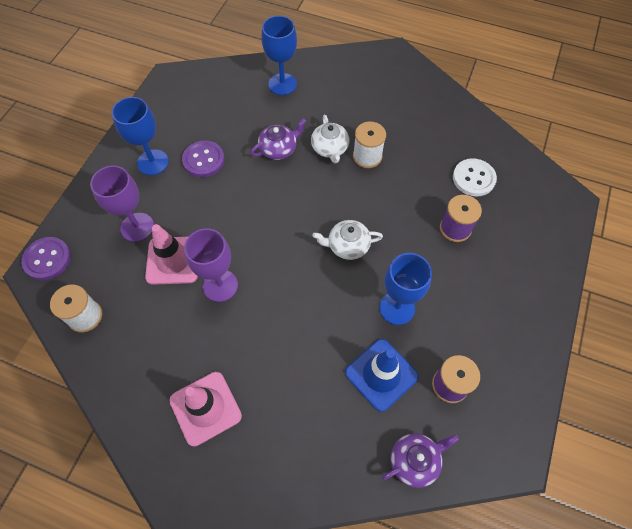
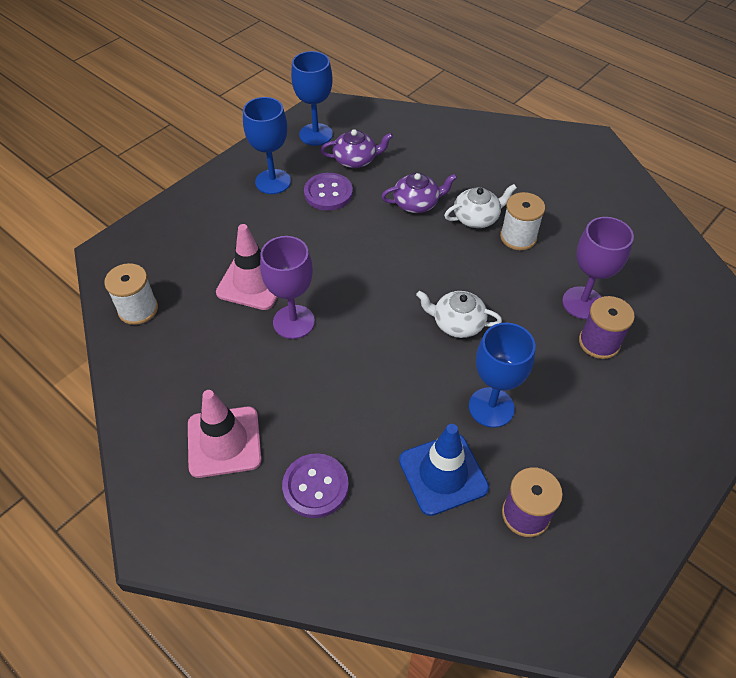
camera: 20 degrees right, 10 degrees down
purple button [21,237,71,280] -> purple button moved to [282,453,349,518]
purple goblet [90,166,154,242] -> purple goblet moved to [562,217,634,319]
blue goblet [261,16,297,95] -> blue goblet moved to [291,51,333,146]
white teapot [311,115,350,163] -> white teapot turned 120 degrees counterclockwise [444,184,517,228]
purple teapot [382,433,459,488] -> purple teapot moved to [321,129,393,168]
white button [453,158,497,196] -> none

